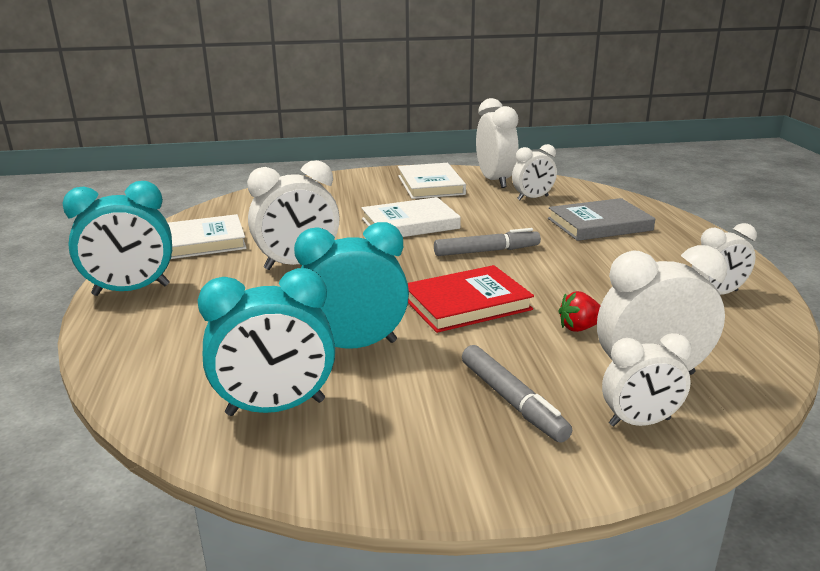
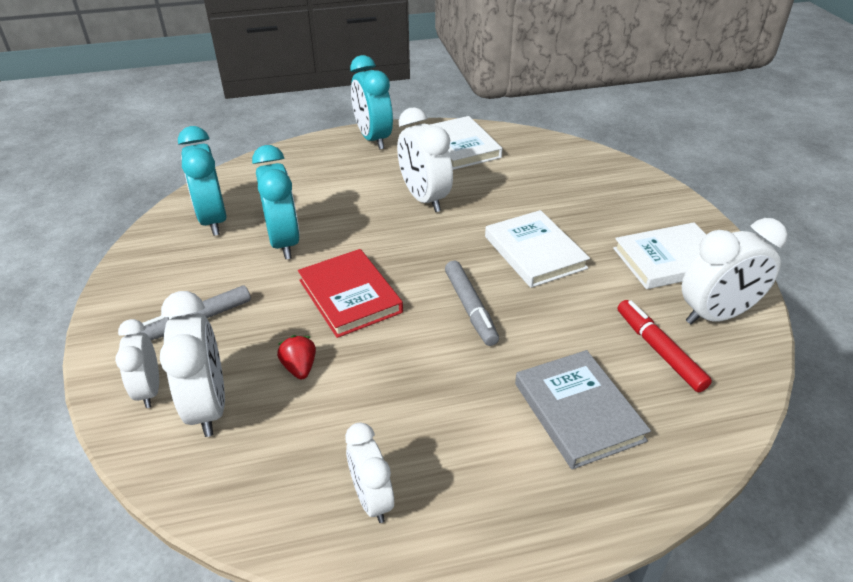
camera: 85 degrees right, 15 degrees up
white clock [512,144,557,200] -> red marker [617,300,712,392]

